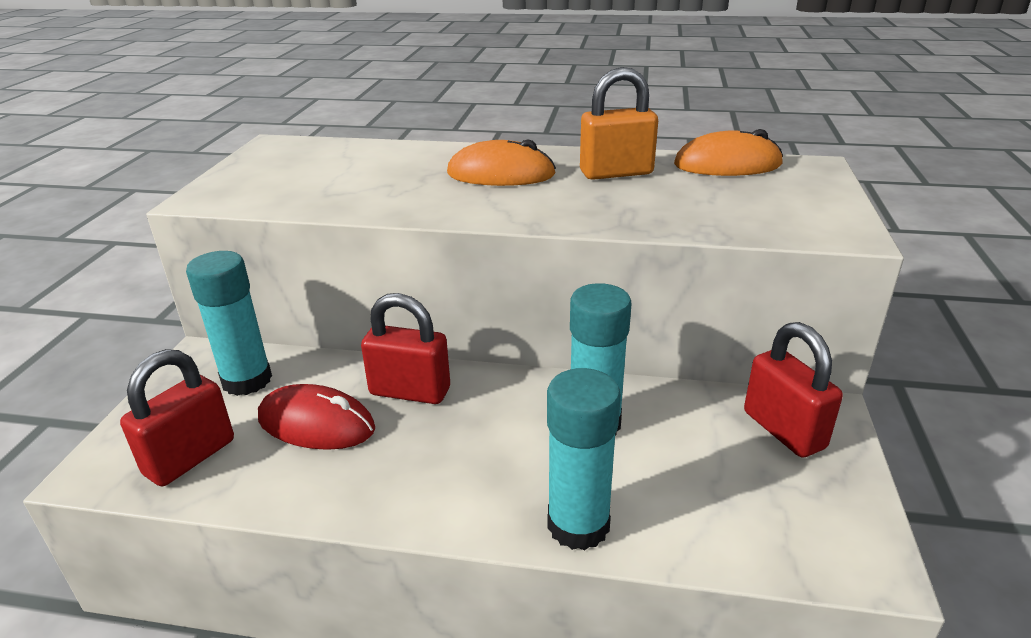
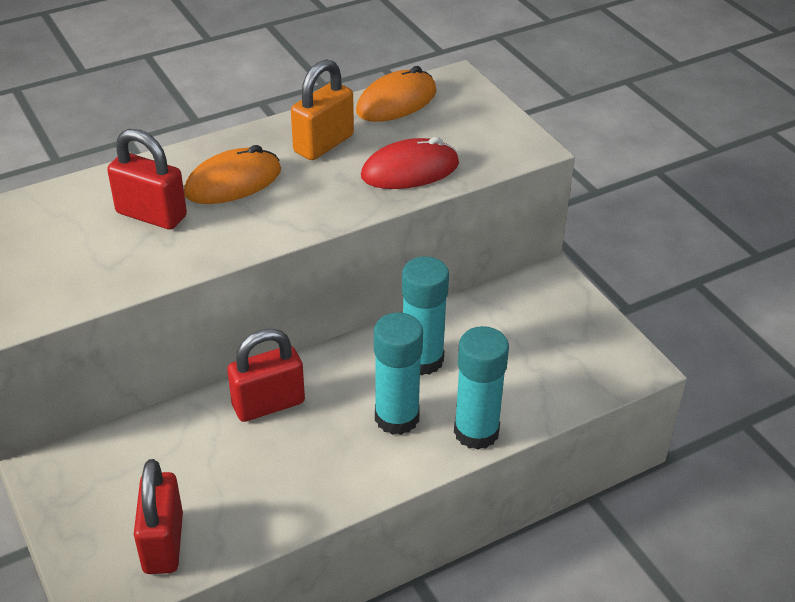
camera: 40 degrees left, 10 degrees up
turquoise glue stick [186,251,272,396] -> turquoise glue stick moved to [374,312,423,435]
red mouse [258,384,375,450] -> red mouse moved to [361,137,459,189]
red padlock [744,322,843,458] -> red padlock moved to [107,129,187,230]

